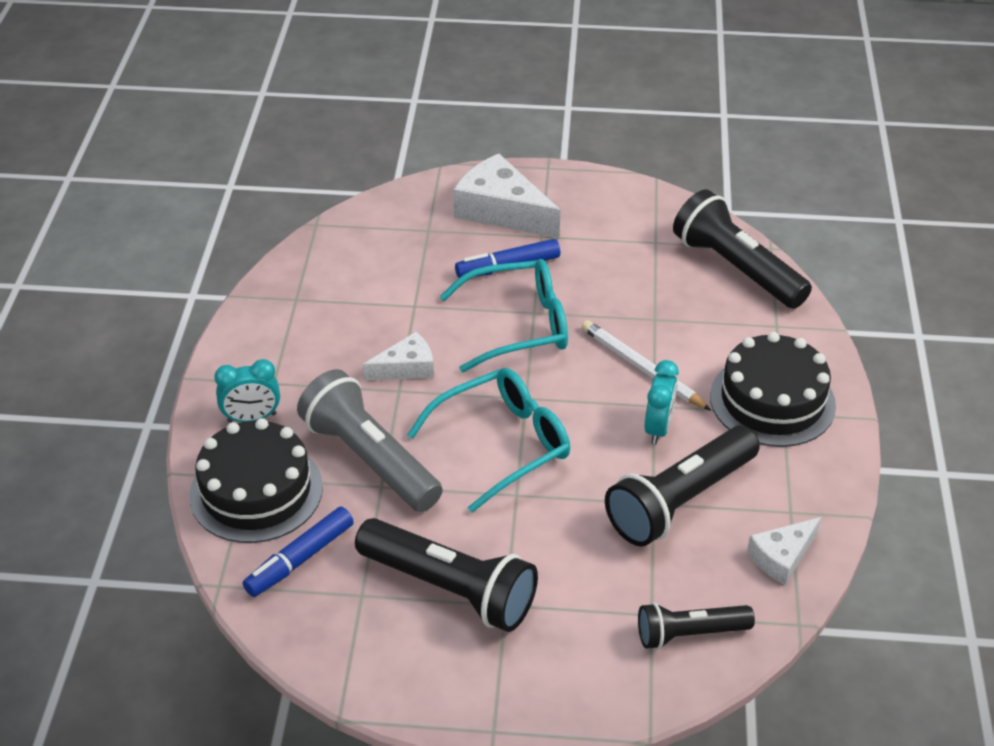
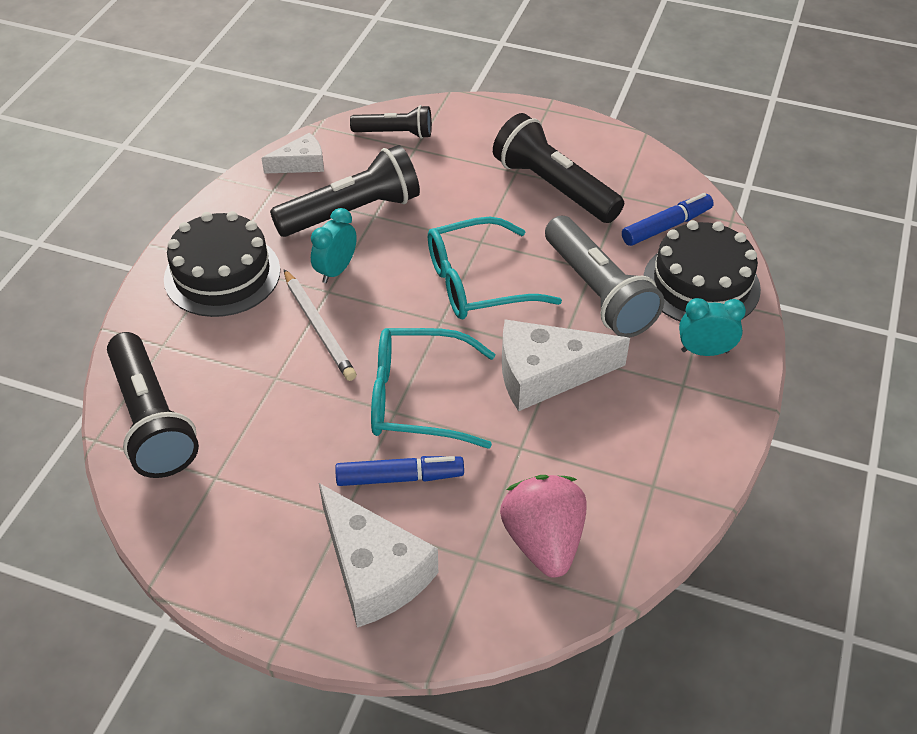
camera: 165 degrees left, 5 degrees up
white cheese [363,332,434,381] -> white cheese [502,319,630,411], size x1.76
none -> pink strawberry [500,475,587,578]

